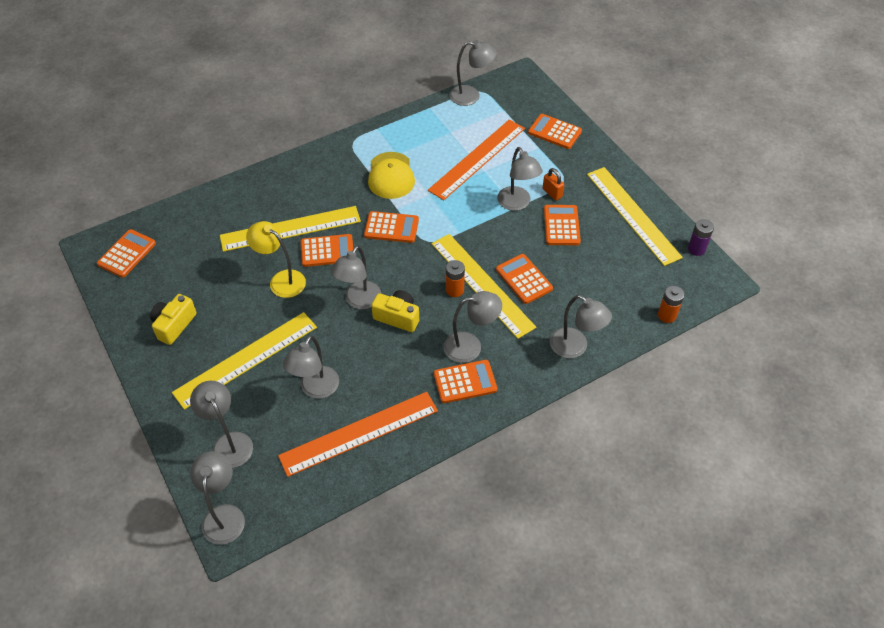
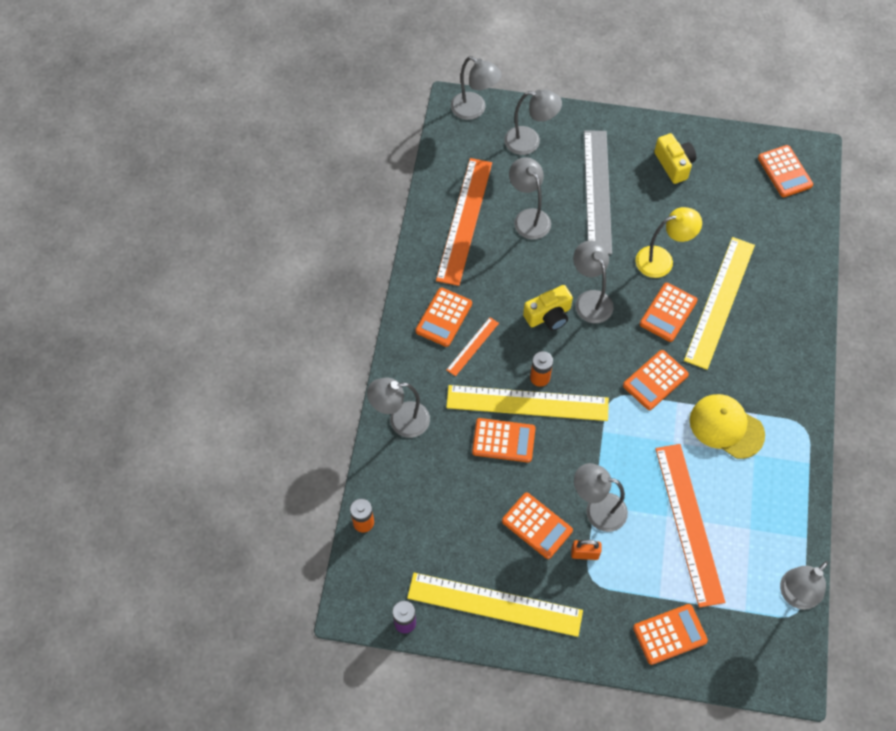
camera: 130 degrees right, 10 degrees up
yellow ruler [172,312,317,410] -> grey ruler [584,130,612,255]
grey lamp [444,291,502,363] -> orange ruler [446,317,499,376]

